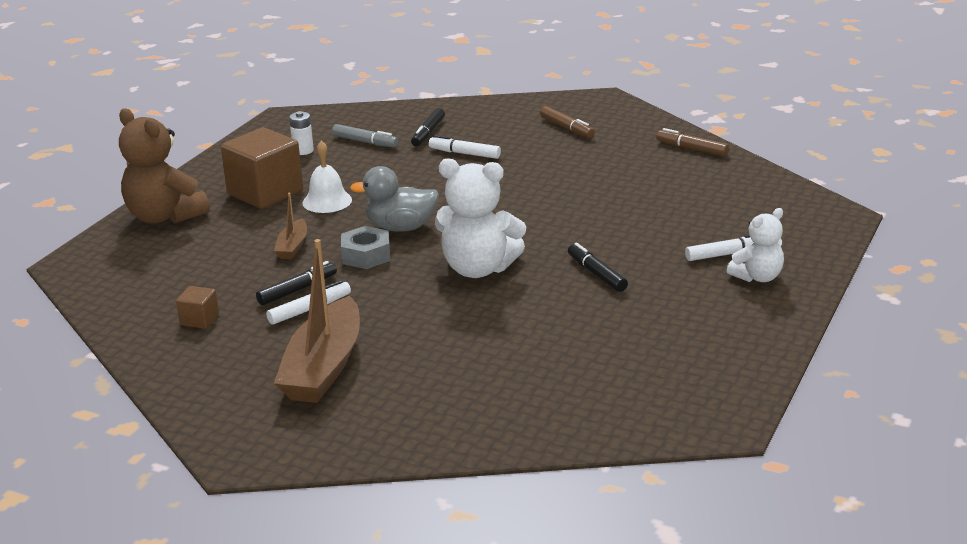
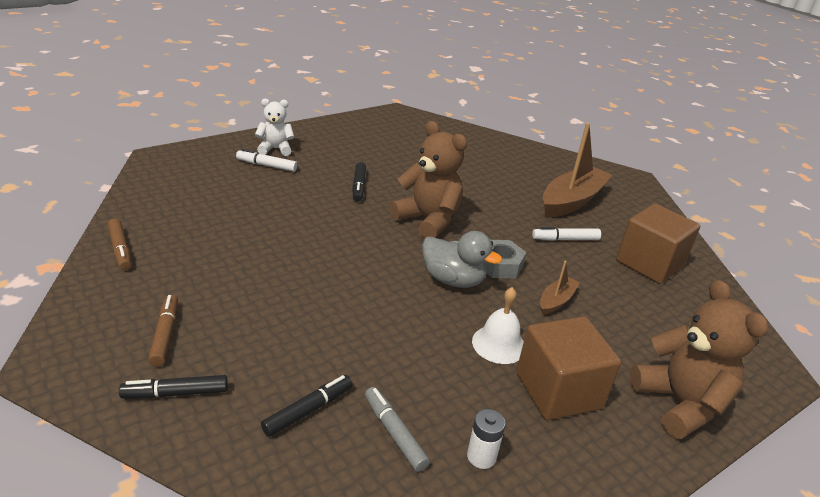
camera: 155 degrees left, 5 degrees up
brown cube [176,286,219,329] -> brown cube [616,204,700,284], size x2.18
black marker [256,261,337,305] -> black marker moved to [119,375,228,398]
white marker [429,135,501,159] -> none
white teddy bear [435,158,526,278] -> brown teddy bear [390,121,467,238]

